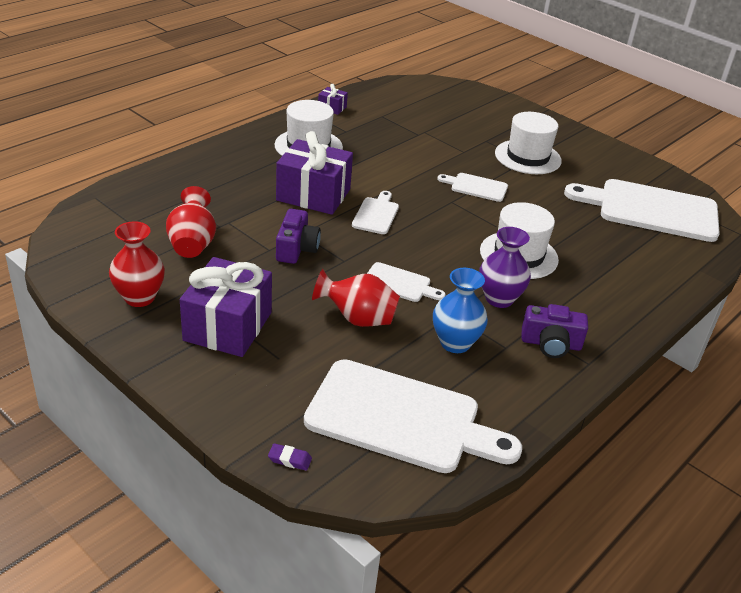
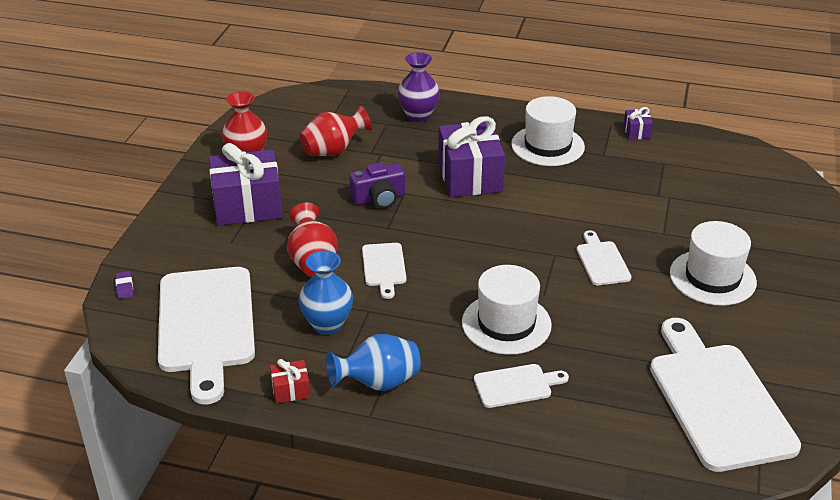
camera: 65 degrees right, 0 degrees up
white cutting board [352,191,399,234] -> white cutting board moved to [474,364,569,408]
purple vase [479,227,531,308] -> purple vase moved to [397,52,440,122]
purple camera [522,304,588,358] -> blue vase [326,334,421,391]
none -> red gift [270,359,310,403]

